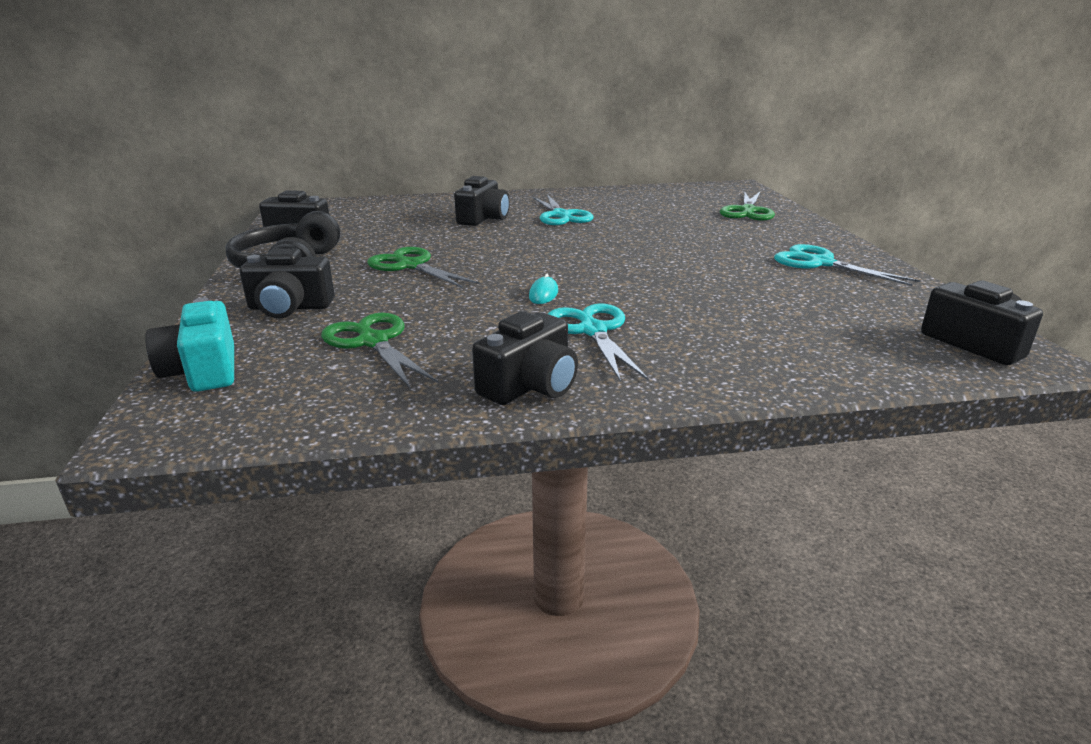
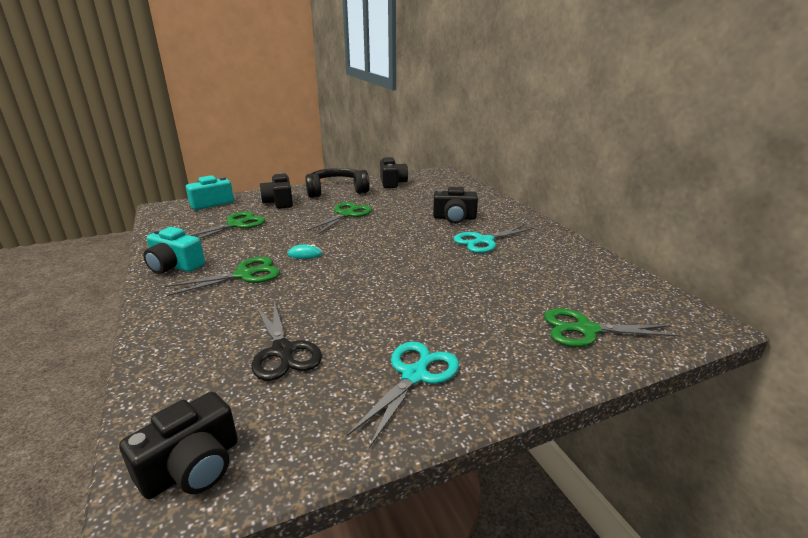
camera: 75 degrees right, 0 degrees up
black camera [472,311,578,405] -> turquoise camera [143,227,205,274]
turquoise scissors [548,303,649,382] -> green scissors [165,257,280,296]
none -> black scissors [252,301,322,381]

